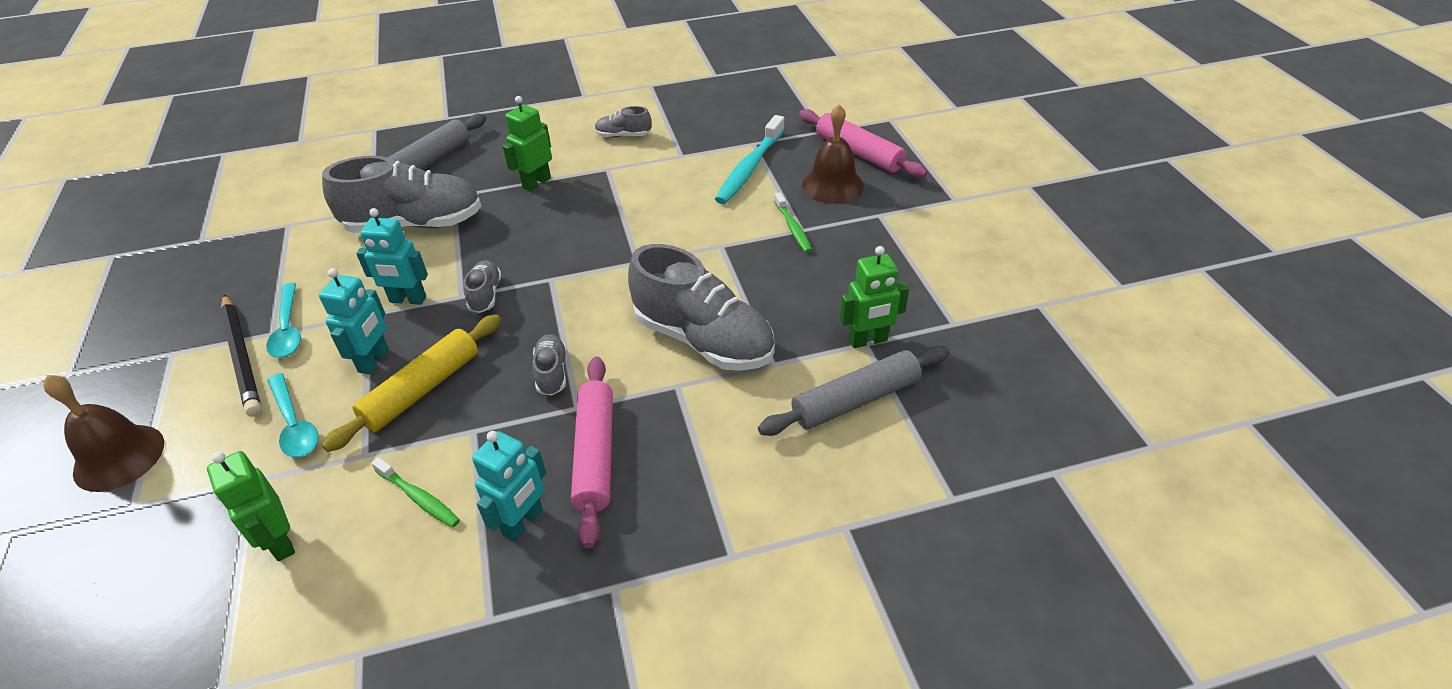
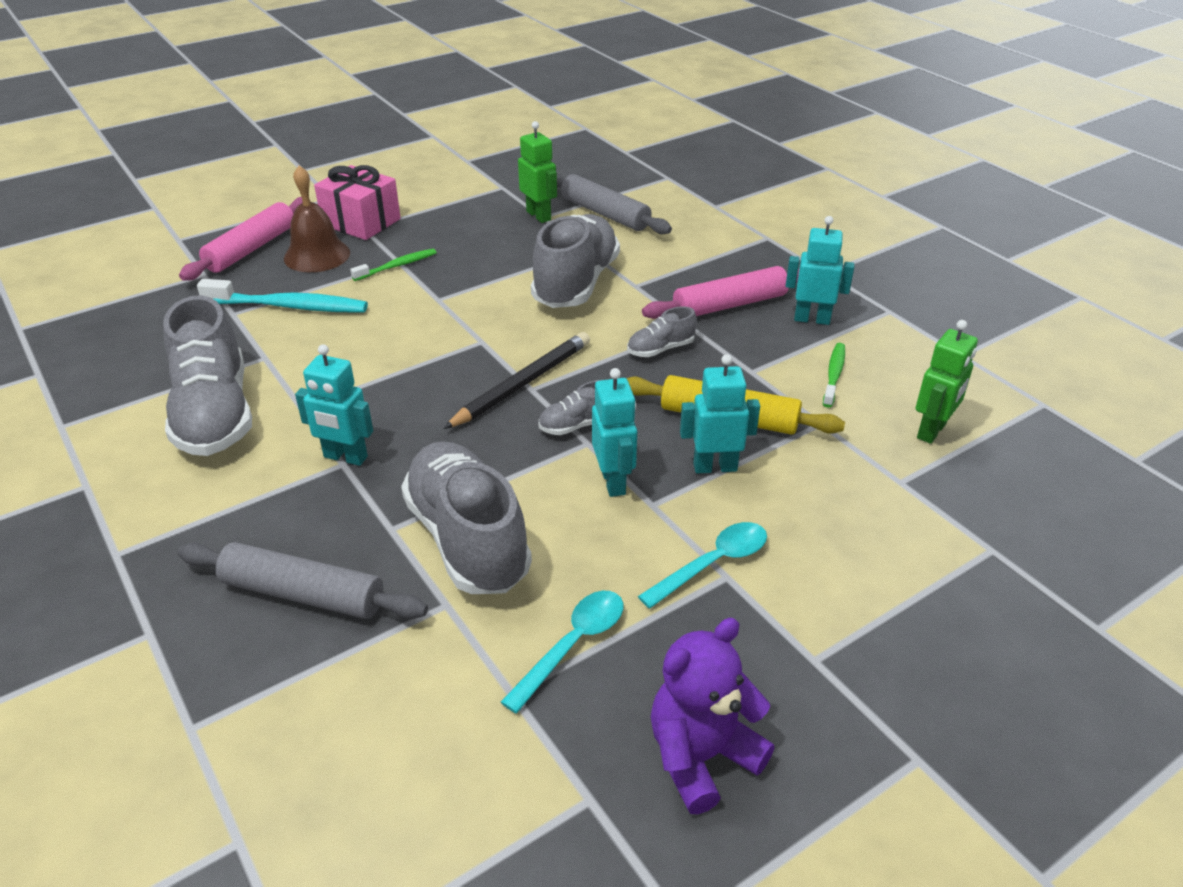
camera: 110 degrees left, 5 degrees down
brown bell [43,375,164,492] -> none
black pencil [220,294,262,417] -> black pencil moved to [443,332,590,429]
turquoise spoon [267,373,319,457] -> turquoise spoon moved to [501,591,623,713]
green robot [503,96,552,192] -> turquoise robot [295,344,373,466]
grey shoe [595,106,652,138] -> grey shoe [163,295,252,456], size x2.19
none -> pink gift [314,165,401,240]
none -> purple teddy bear [651,618,774,814]

